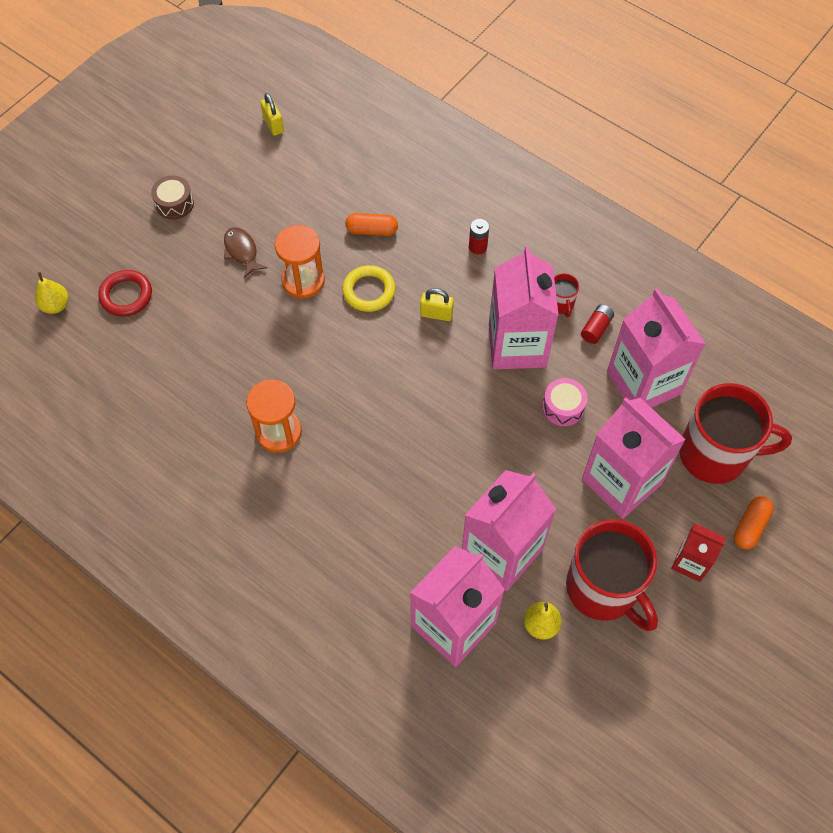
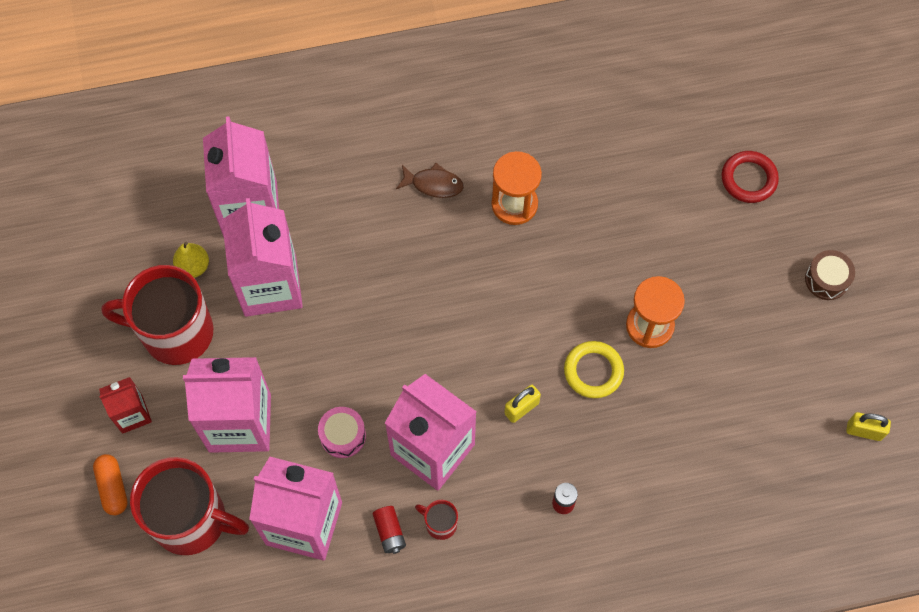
camera: 130 degrees right, 5 degrees up
yellow pear [35,272,69,314] -> none
brown fish [224,227,267,278] -> brown fish moved to [396,163,464,198]
orange capsule [345,213,398,236] -> none
red mug [679,383,792,484] -> red mug turned 120 degrees counterclockwise [130,457,249,555]

